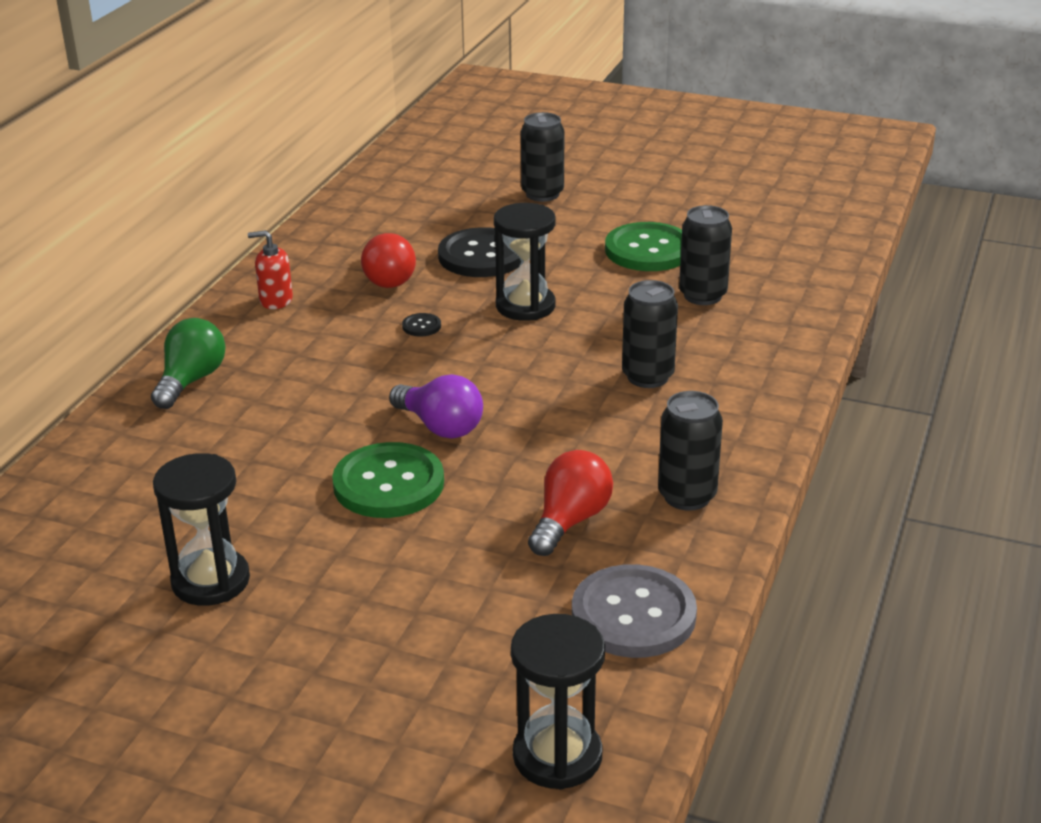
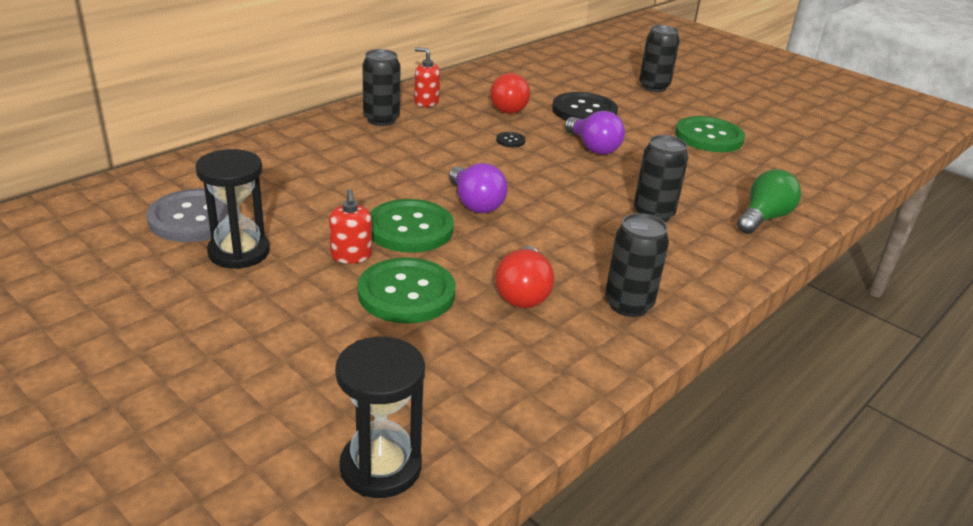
camera: 20 degrees right, 0 degrees up
green light bulb [151,318,226,409] -> green light bulb moved to [737,169,801,234]
black hourglass [494,203,556,321] -> purple light bulb [565,111,625,155]
red light bulb [528,450,613,556] -> red light bulb turned 135 degrees clockwise [495,246,554,308]
grey button [572,564,697,658] -> grey button moved to [146,189,239,242]
black can [679,205,732,305] -> black can moved to [362,49,400,126]
none -> red soap dispenser [329,189,372,264]
none -> green button [358,257,456,324]

